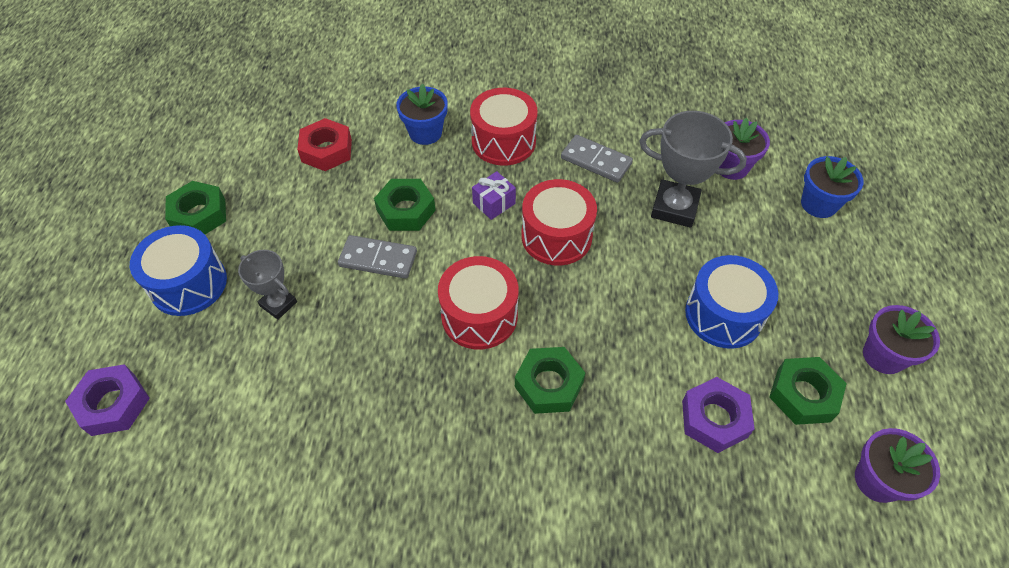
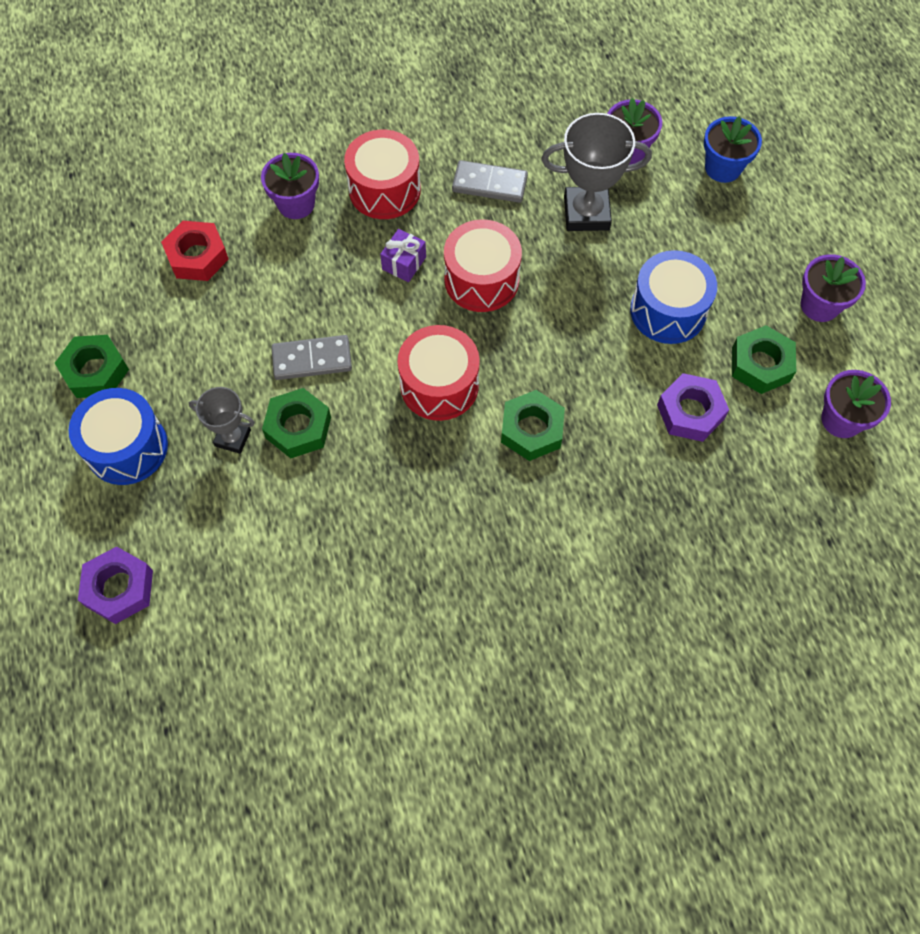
camera: 20 degrees left, 10 degrees up
green nut [374,179,436,231] -> green nut moved to [262,388,331,458]
blue flower pot [396,84,448,145] -> purple flower pot [261,153,319,219]

